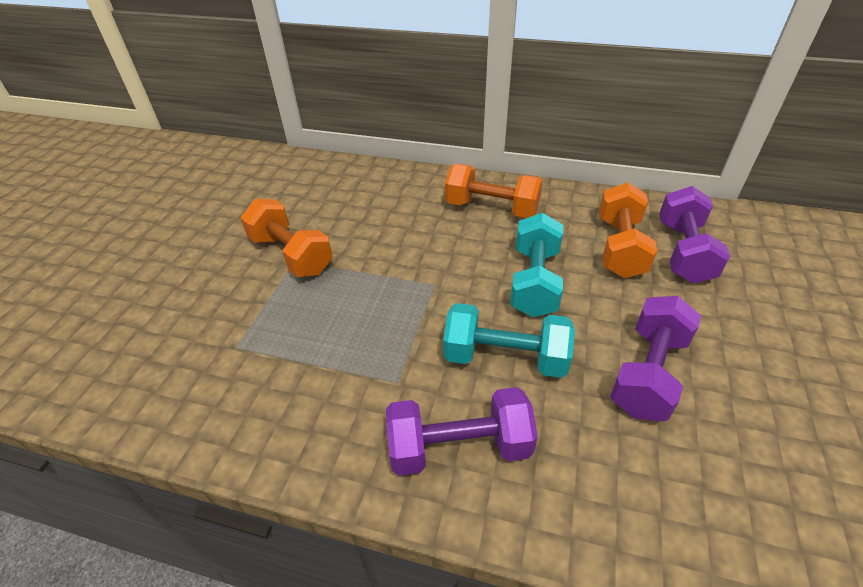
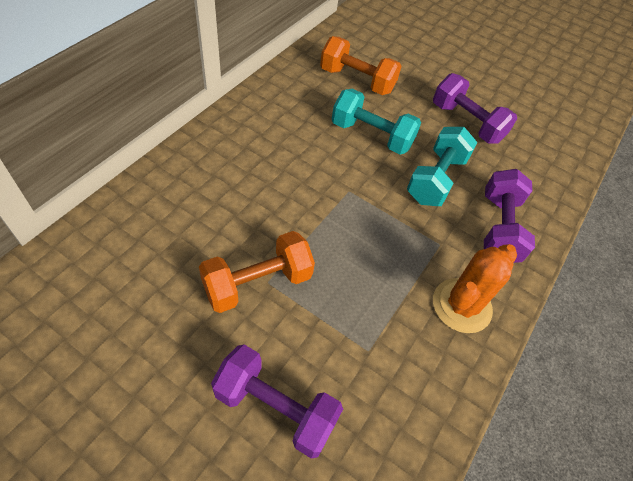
camera: 80 degrees left, 10 degrees up
orange dumbbell [445,164,543,218] -> none
purple dumbbell [659,186,730,284] -> purple dumbbell moved to [211,344,343,458]
none -> orange cactus [433,244,517,333]

